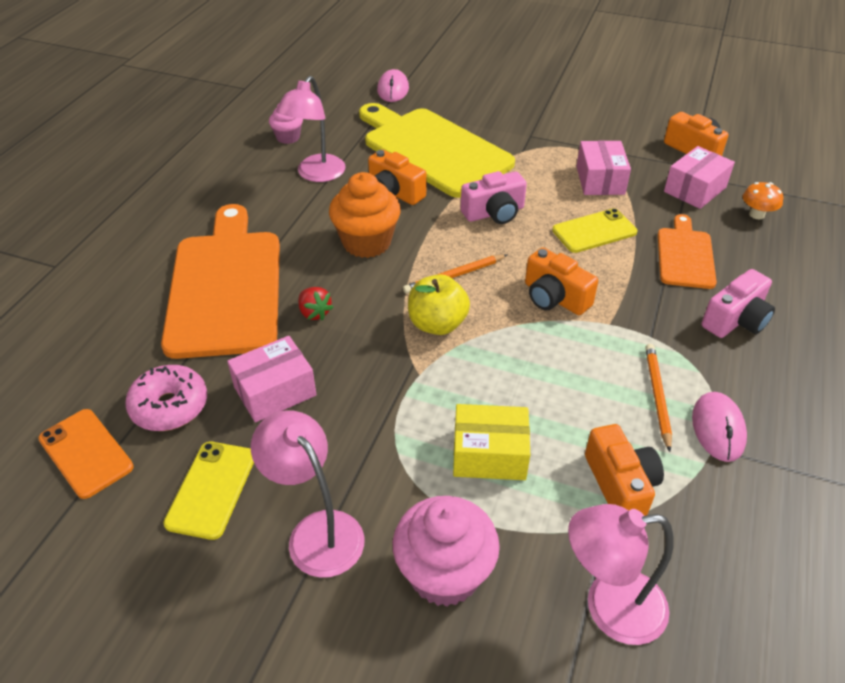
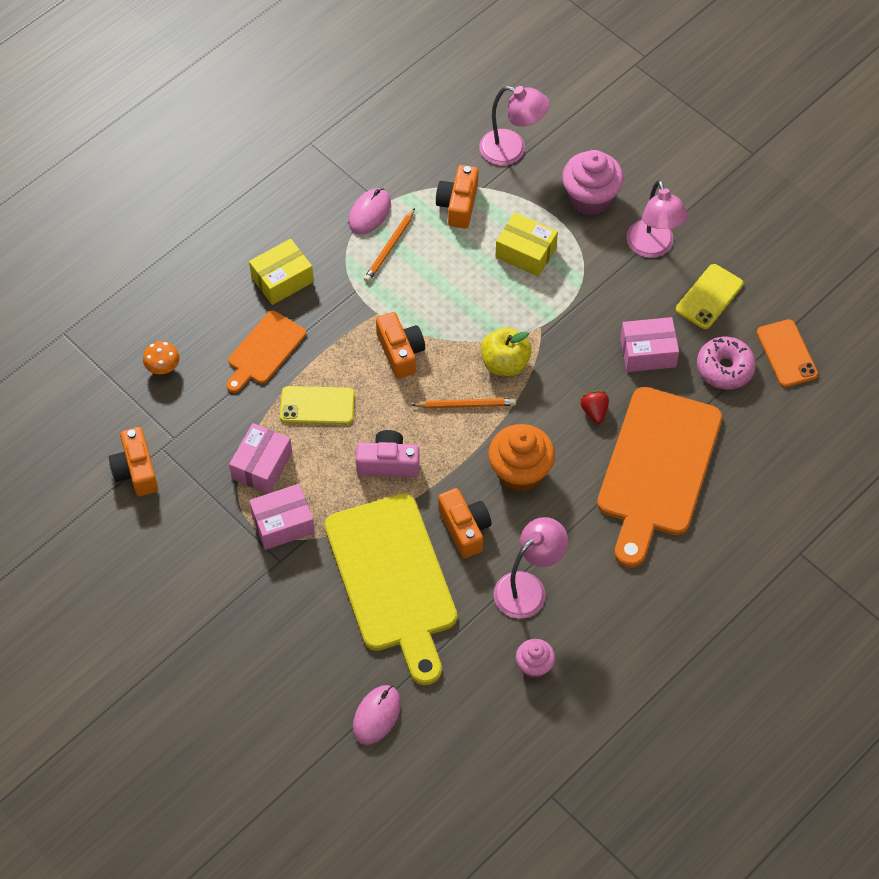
camera: 155 degrees left, 15 degrees up
pink box [664,146,735,209] -> pink box moved to [249,484,315,550]
pink camera [701,269,775,338] -> yellow box [249,239,314,305]

